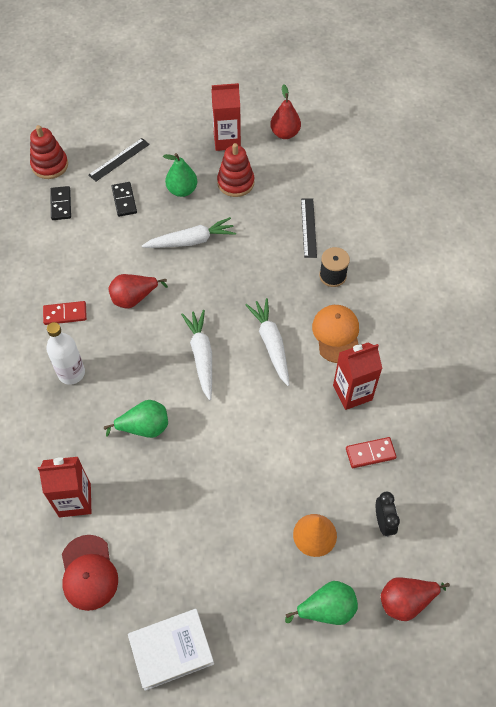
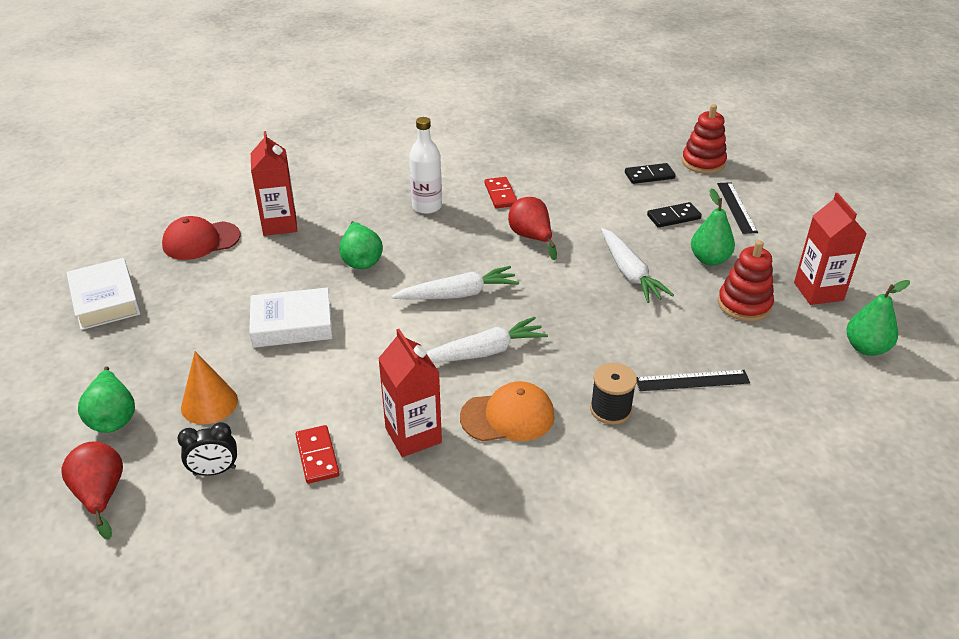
camera: 85 degrees right, 20 degrees down
black ruler [89,138,150,182] -> black ruler turned 45 degrees clockwise [717,182,758,234]
red pear [270,84,301,139] -> green pear [846,280,910,356]
none -> white book [249,287,333,348]

